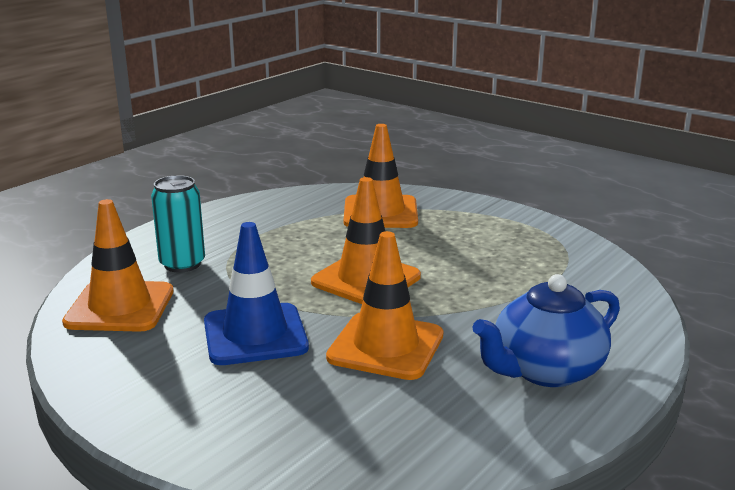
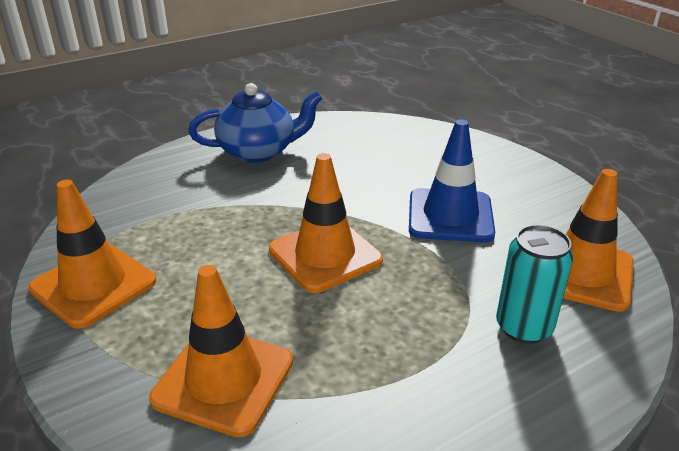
camera: 160 degrees left, 10 degrees up
orange traffic cone [326,231,443,380] -> orange traffic cone moved to [28,180,156,329]

